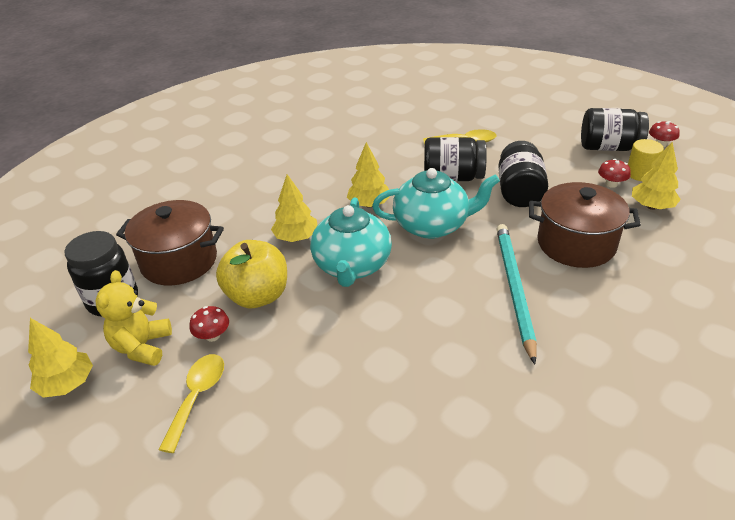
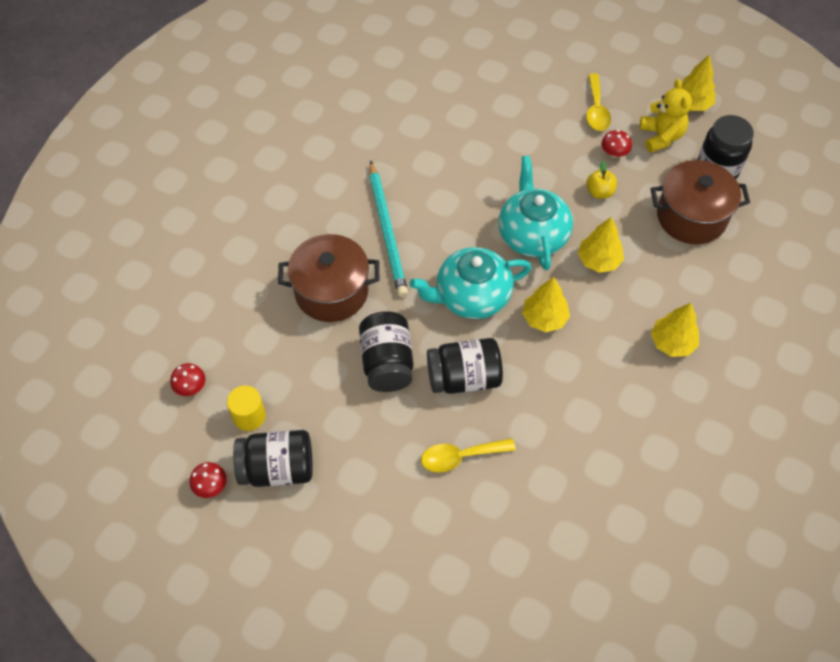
camera: 165 degrees right, 20 degrees up
yellow apple [216,240,287,308] -> yellow apple [586,161,617,199], size x0.52
red mushroom [598,159,631,188] -> red mushroom moved to [170,363,206,396]
yellow tree [632,142,681,210] -> yellow tree moved to [651,303,699,357]

